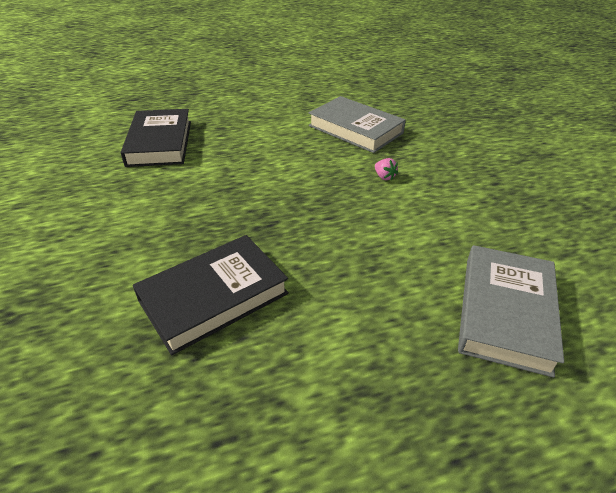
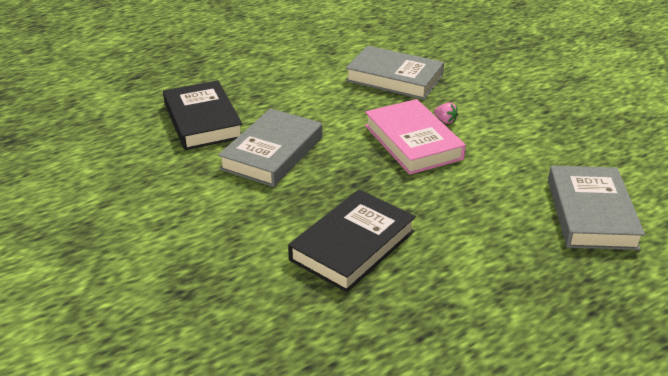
camera: 15 degrees left, 5 degrees down
none -> grey book [218,108,322,187]
none -> pink book [365,99,466,175]

